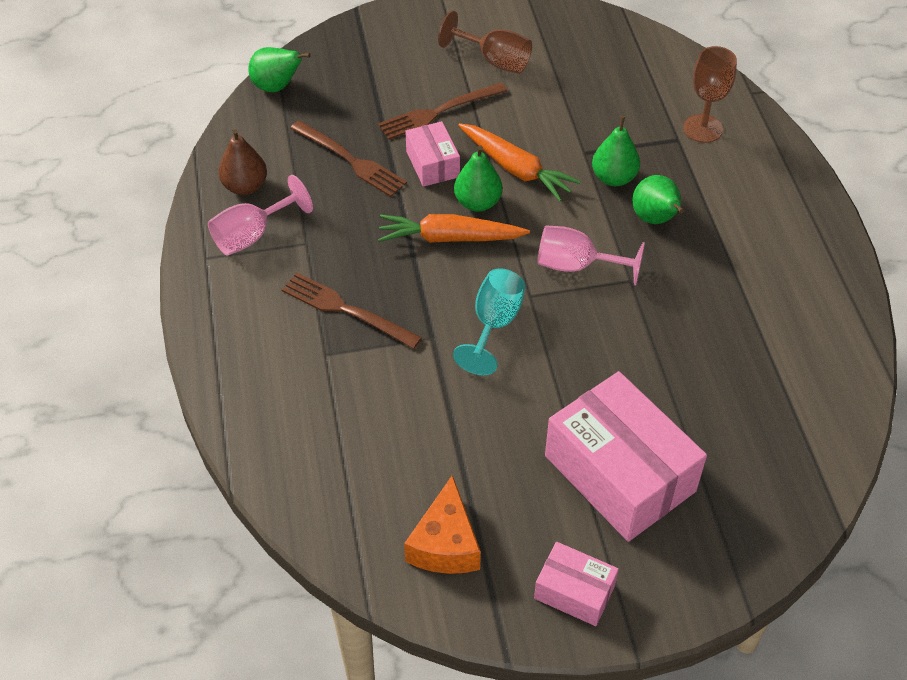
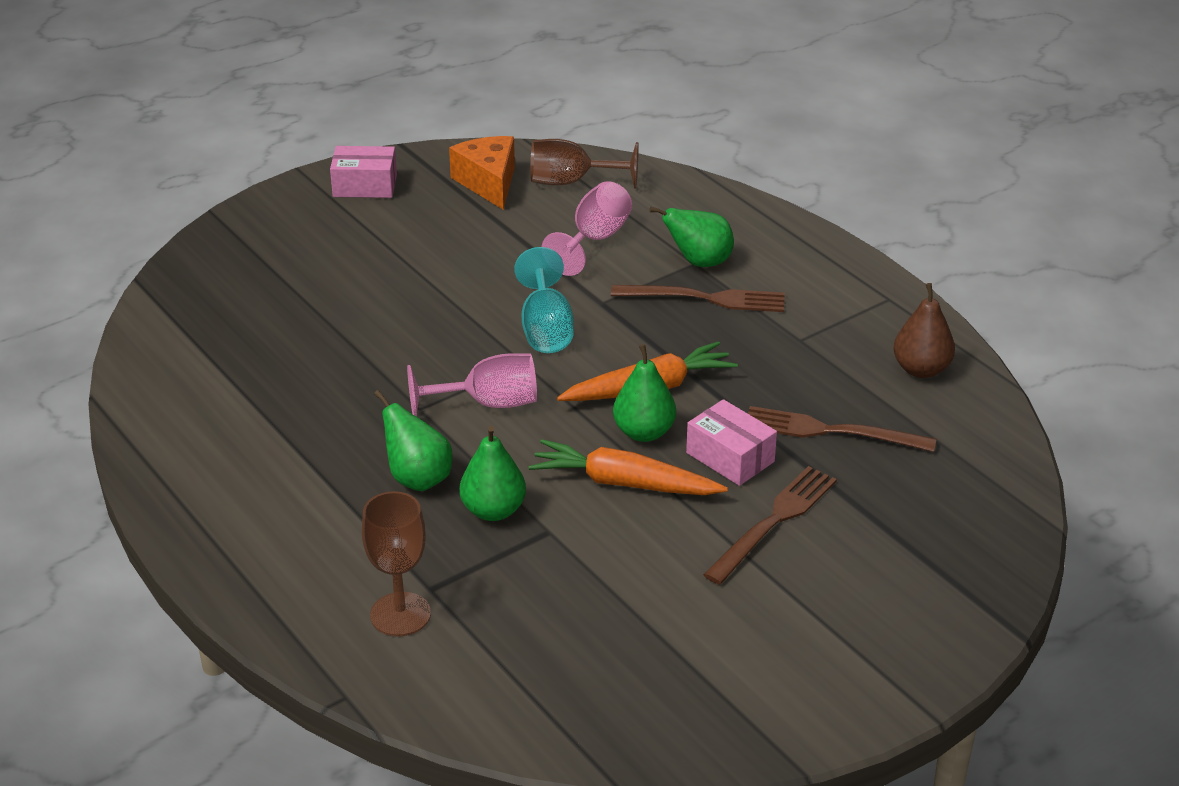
camera: 155 degrees right, 15 degrees down
pink goblet [208,175,313,256] -> pink goblet moved to [541,181,632,276]
green pear [248,47,311,92] -> green pear moved to [649,207,734,267]
brown goblet [438,10,532,74] -> brown goblet moved to [530,139,639,188]
pink box [545,371,707,542] -> none

